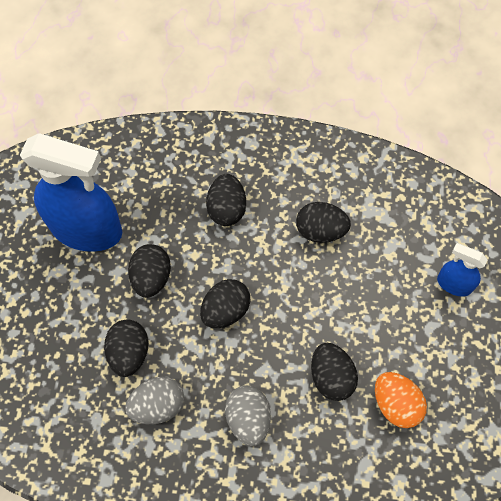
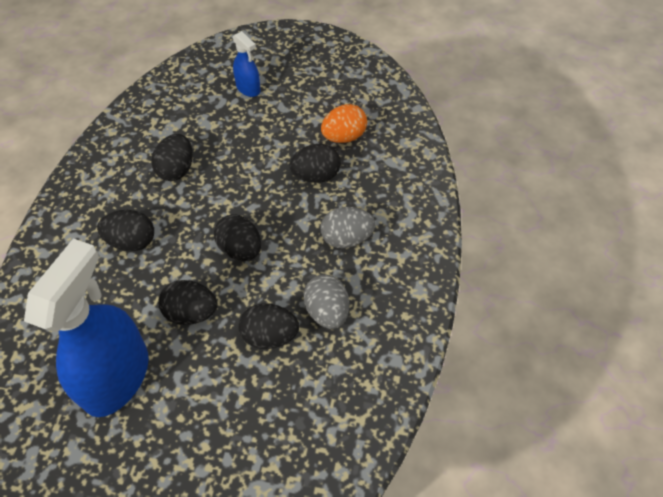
camera: 85 degrees left, 10 degrees down
blue spray bottle [437,243,487,297] -> blue spray bottle turned 75 degrees counterclockwise [233,31,261,97]

